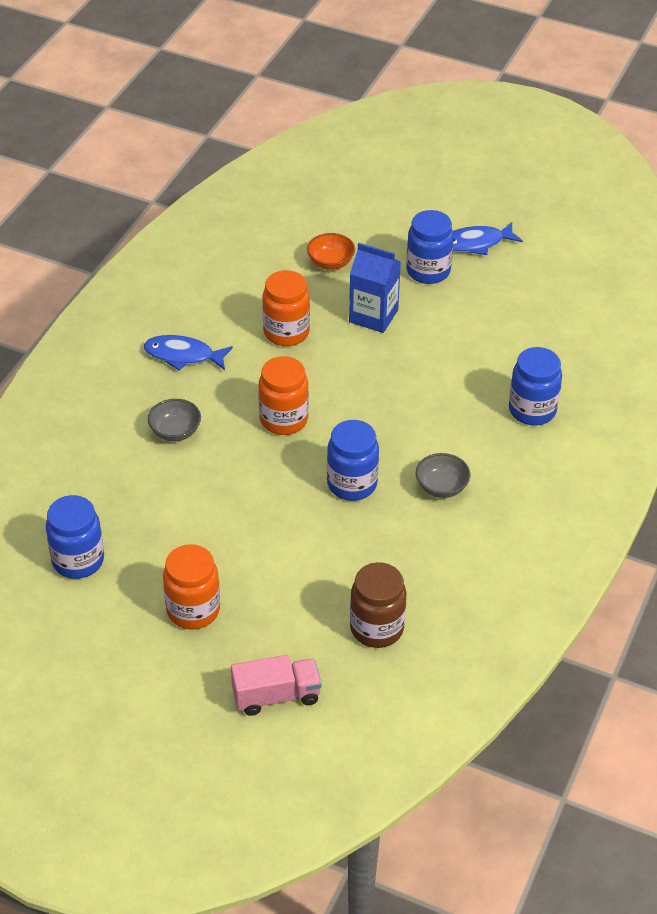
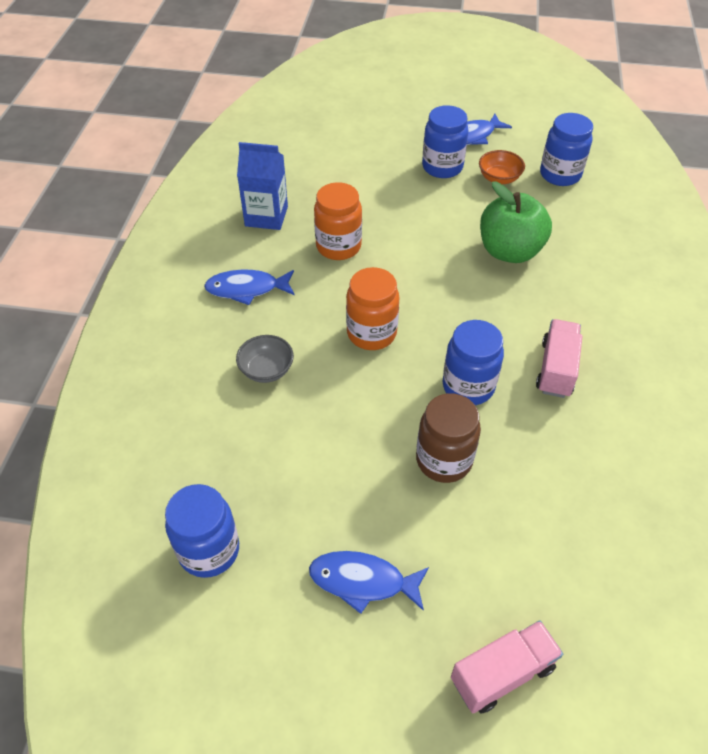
camera: 15 degrees left, 5 degrees up
orange jar [163,544,220,629] -> blue fish [309,551,429,614]
orange bowl [307,233,355,270] -> orange bowl moved to [479,150,525,184]
blue carton [349,243,401,333] -> blue carton moved to [237,142,288,230]
brown jar [350,562,407,648] -> brown jar moved to [416,393,481,483]
grey bowl [416,453,470,498] -> pink truck [536,319,583,398]
blue jar [509,347,562,425] -> blue jar moved to [540,113,593,186]
none -> green apple [480,182,552,263]

